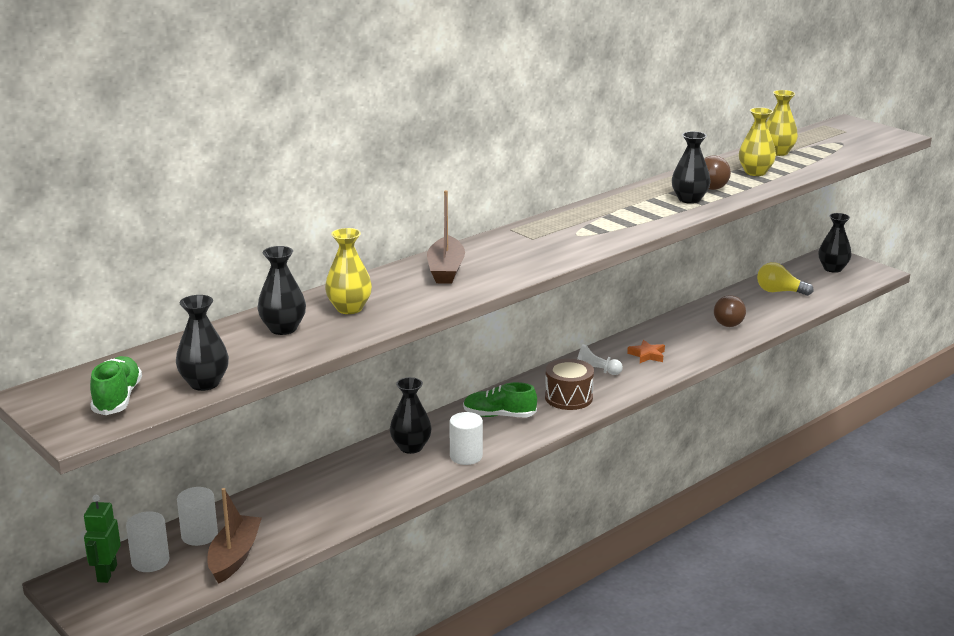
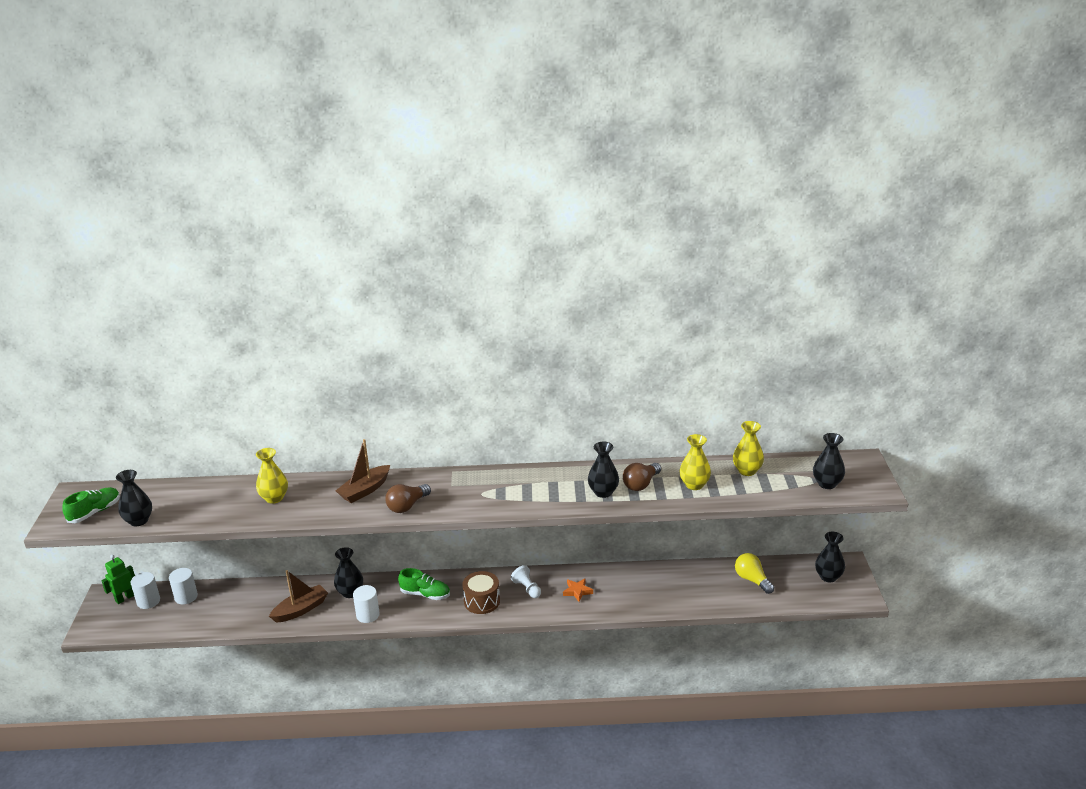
camera: 40 degrees right, 5 degrees up
brown boat [207,488,262,584] -> brown boat moved to [269,570,328,623]
black vase [258,246,306,335] -> black vase moved to [813,433,845,489]
green shoe [463,382,537,417] -> green shoe turned 150 degrees clockwise [398,568,450,600]
brown light bulb [714,295,746,327] -> brown light bulb moved to [385,484,431,513]

